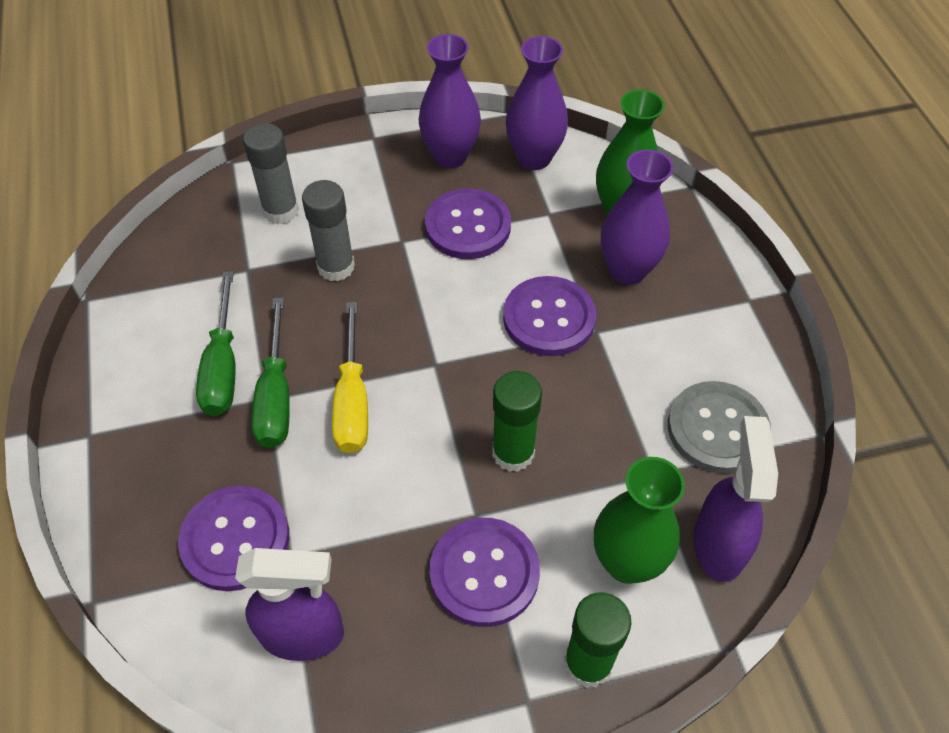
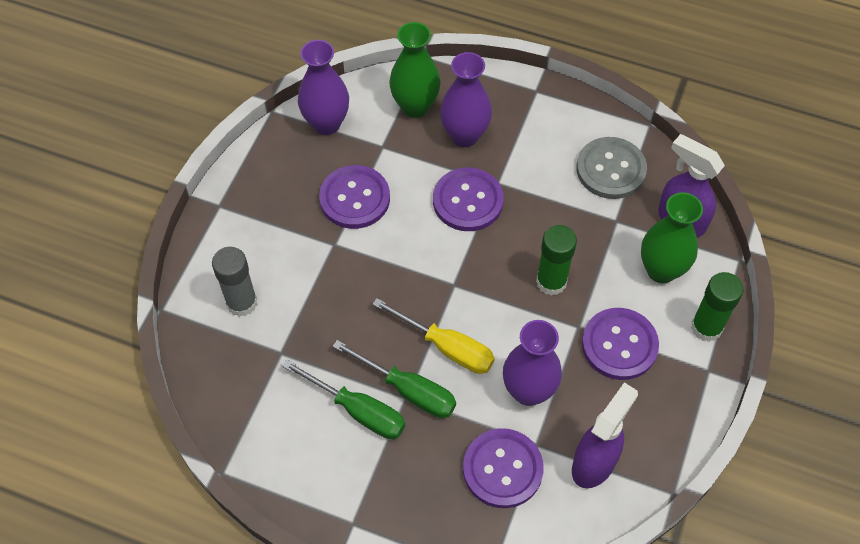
camera: 55 degrees left, 5 degrees up
grey glue stick [302,180,355,281] -> none
purple vase [419,34,481,168] -> purple vase moved to [503,320,562,406]

